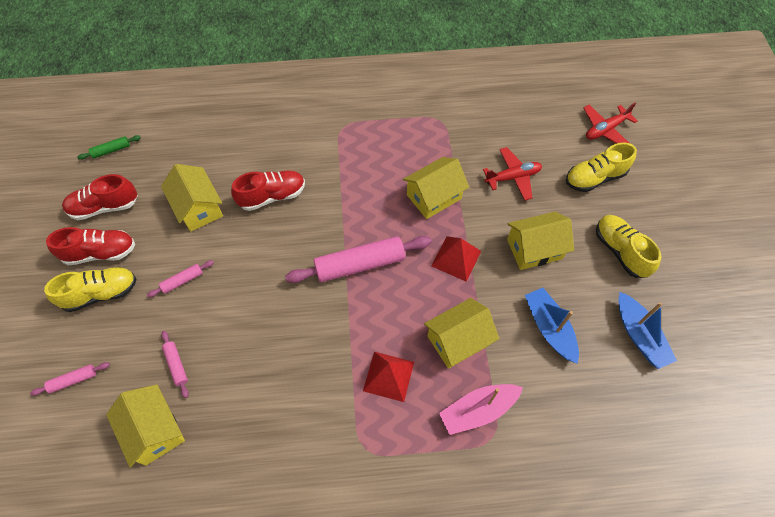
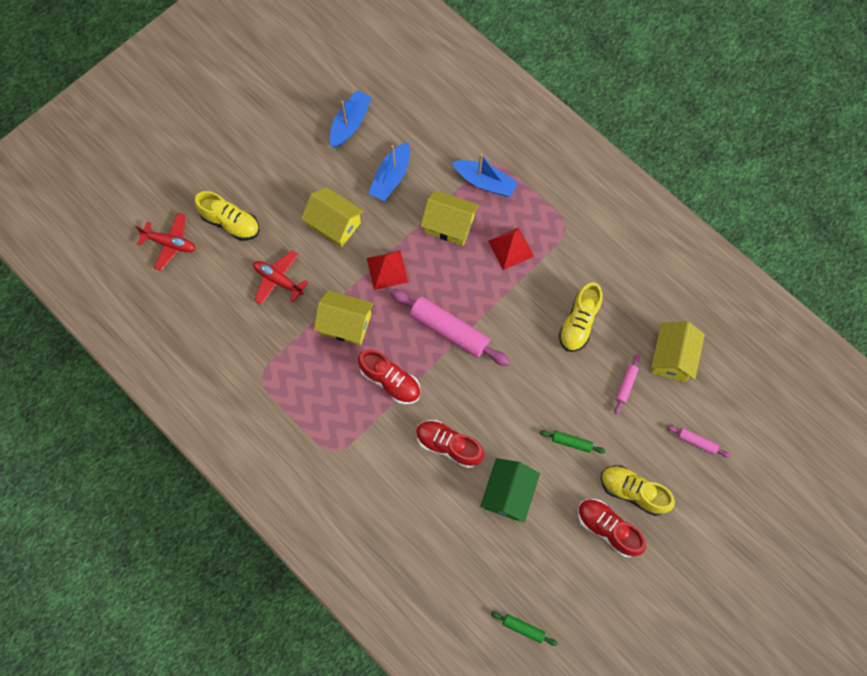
camera: 130 degrees left, 10 degrees up
red shoe [62,174,138,220] -> red shoe moved to [358,349,420,405]
pink rolling pin [147,260,214,297] -> green rolling pin [540,430,605,453]
yellow house [161,164,223,232] -> green house [480,458,540,522]
pink boat [439,384,523,435] -> blue boat [452,153,518,197]
yellow shoe [596,215,661,278] -> yellow shoe moved to [559,282,603,352]

